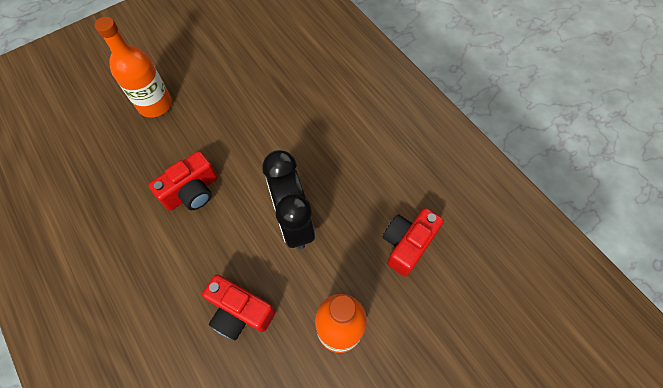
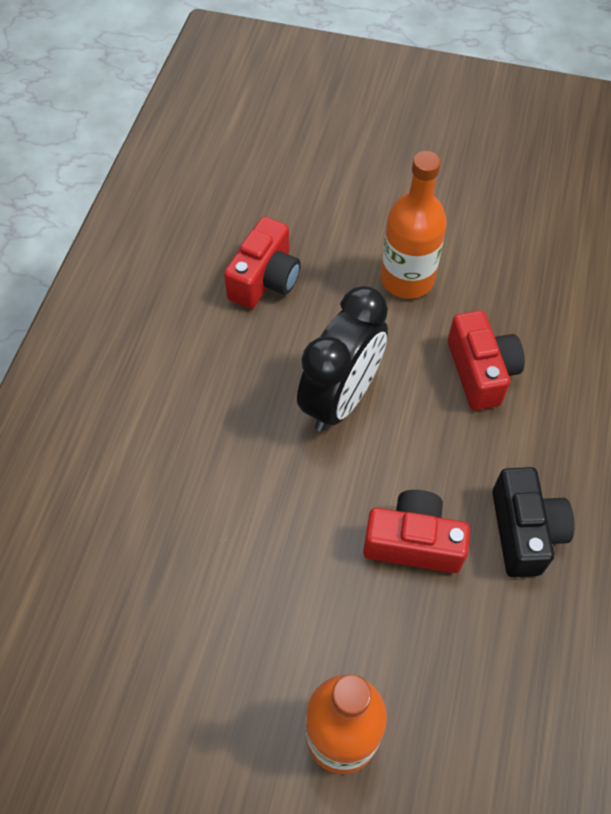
camera: 130 degrees left, 5 degrees down
red camera [382,208,444,277] -> red camera turned 60 degrees counterclockwise [224,217,301,309]
none -> black camera [492,467,574,577]

